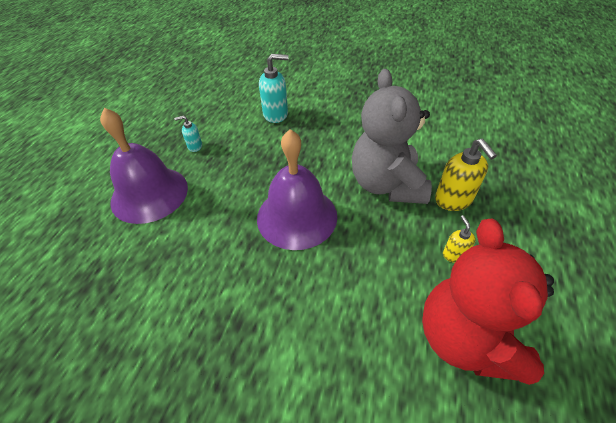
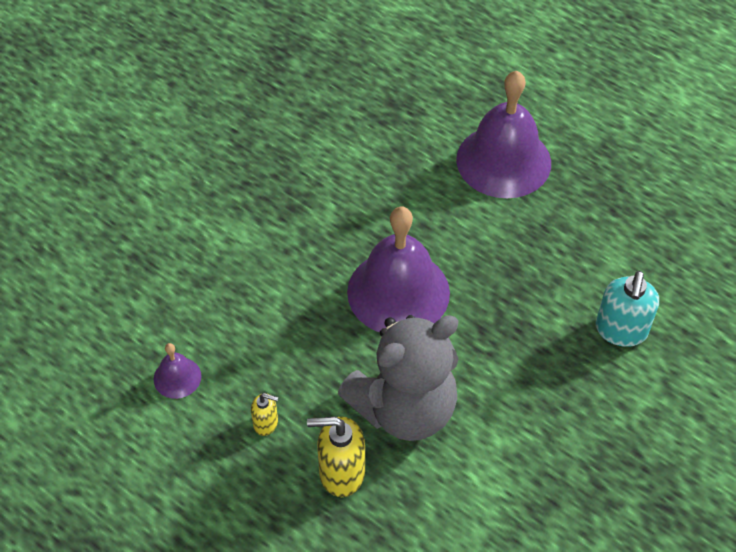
camera: 110 degrees right, 5 degrees up
turquoise soap dispenser [174,116,202,152] -> none
grey teddy bear [352,69,432,204] -> grey teddy bear turned 135 degrees clockwise [338,315,458,441]
red teddy bear [422,218,554,385] -> purple bell [154,343,201,399]

